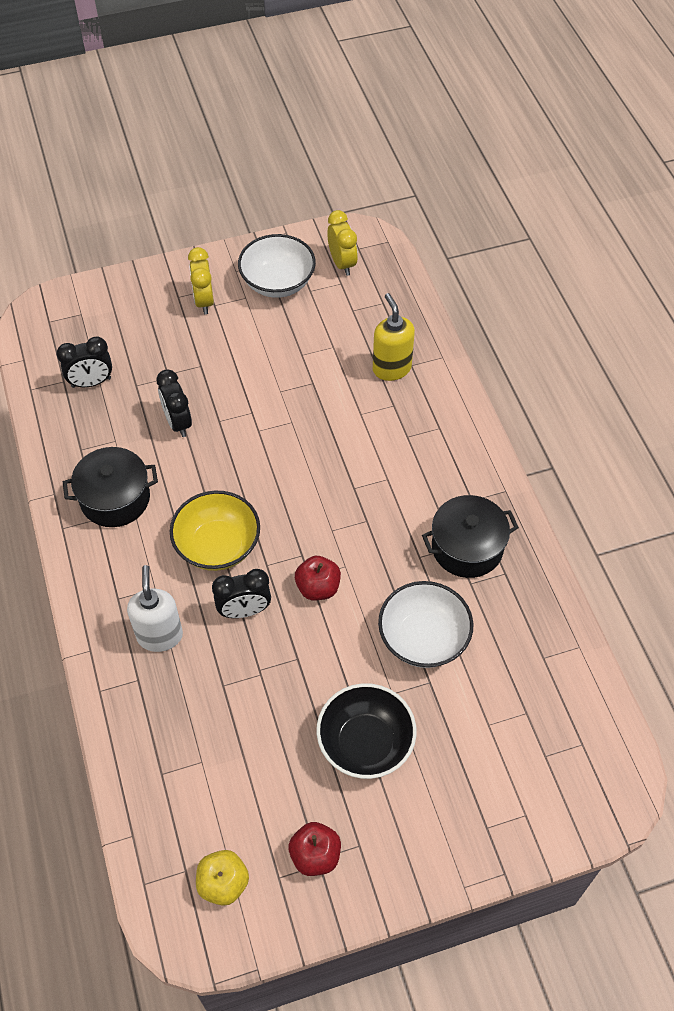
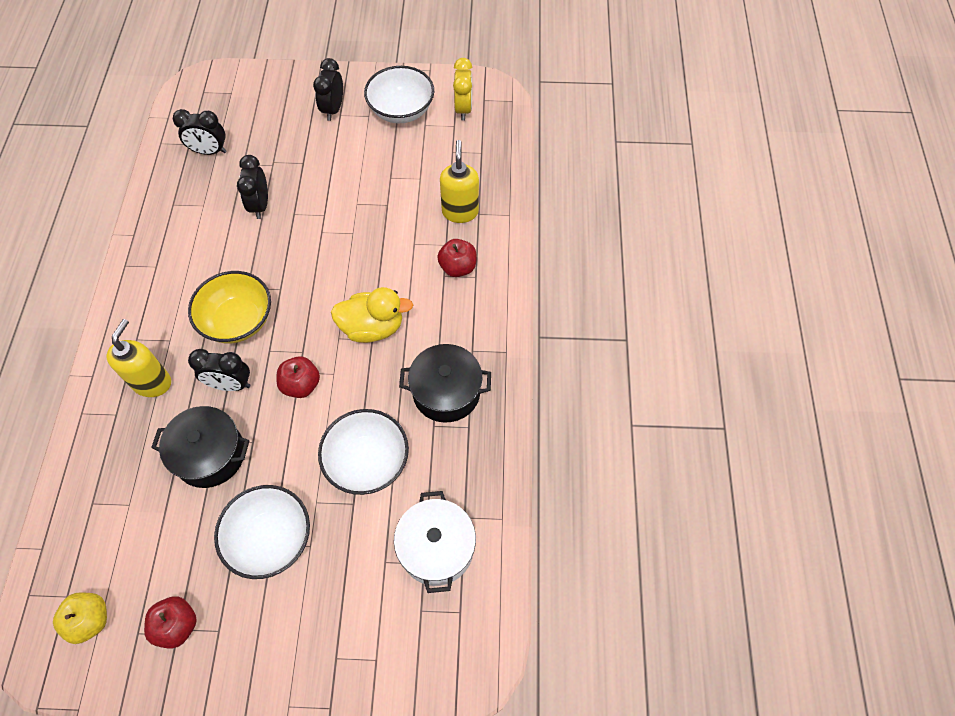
camera: 20 degrees right, 5 degrees up
black pot [63,447,158,527] -> black pot moved to [151,406,250,488]
white soap dispenser [127,565,183,652] -> yellow soap dispenser [106,319,171,397]
yellow clock [188,247,214,314] -> black clock [313,58,343,121]
black bowl [316,683,417,779] -> white bowl [214,485,310,579]
none -> yellow duck [331,287,413,343]
none -> white pot [394,491,476,593]
none -> red apple [437,239,477,277]

